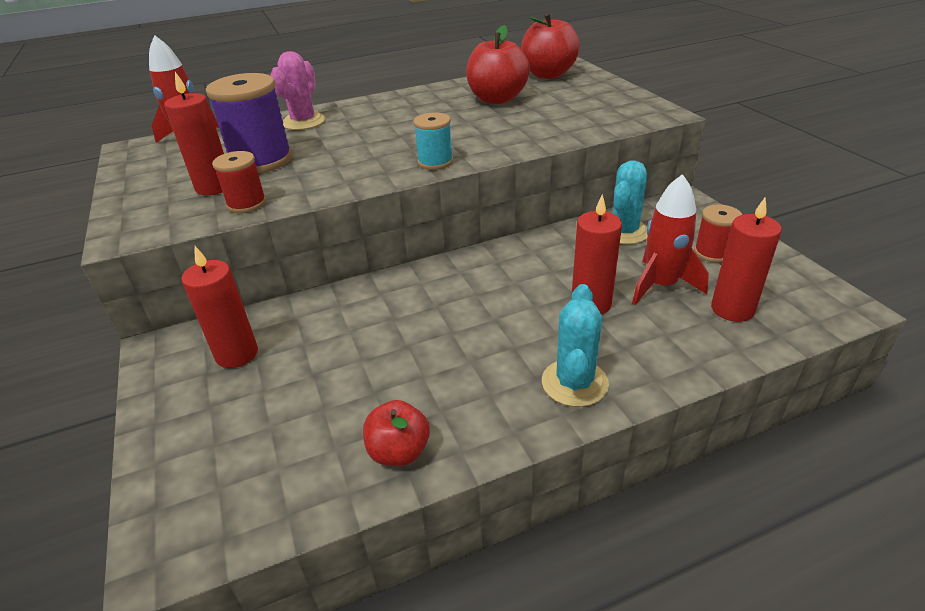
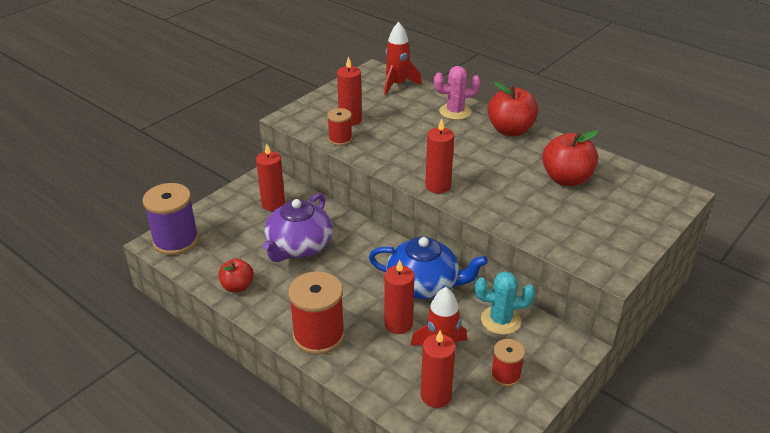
camera: 60 degrees right, 0 degrees up
purple spool [206,73,292,173] -> purple spool moved to [143,183,199,255]
turquoise spool [413,113,453,170] -> red candle [425,118,454,193]
red apple [521,13,580,79] -> red apple moved to [488,81,538,136]
turquoise cactus [542,284,609,407] -> red spool [288,271,345,355]
none -> purple teapot [262,193,333,262]
none -> blue teapot [369,237,488,299]

